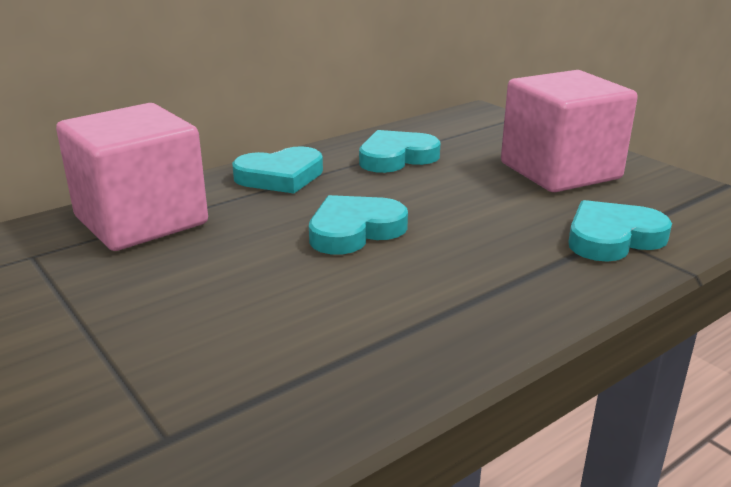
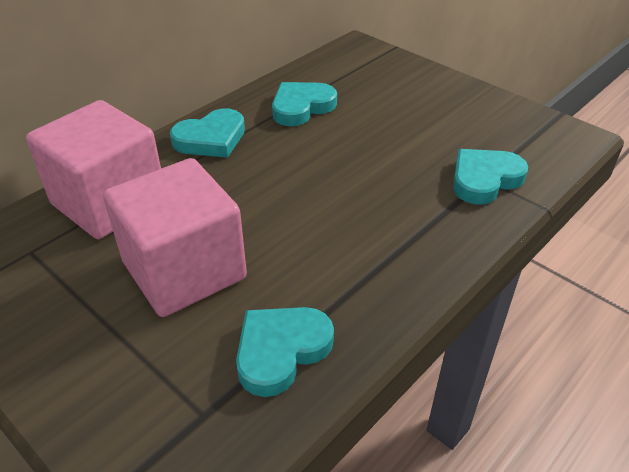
camera: 10 degrees left, 15 degrees up
turquoise heart [309,195,408,254] -> turquoise heart moved to [236,307,334,397]
pink cube [501,70,638,192] -> pink cube moved to [103,158,247,317]

